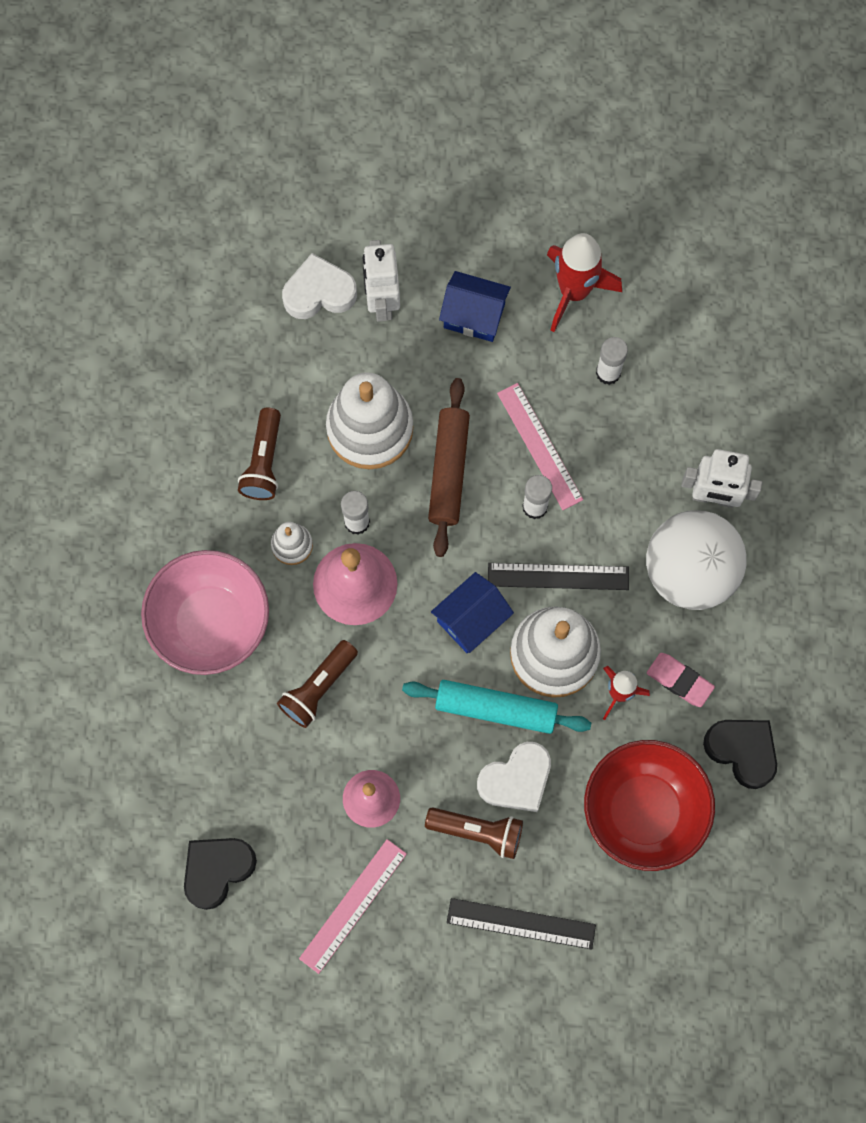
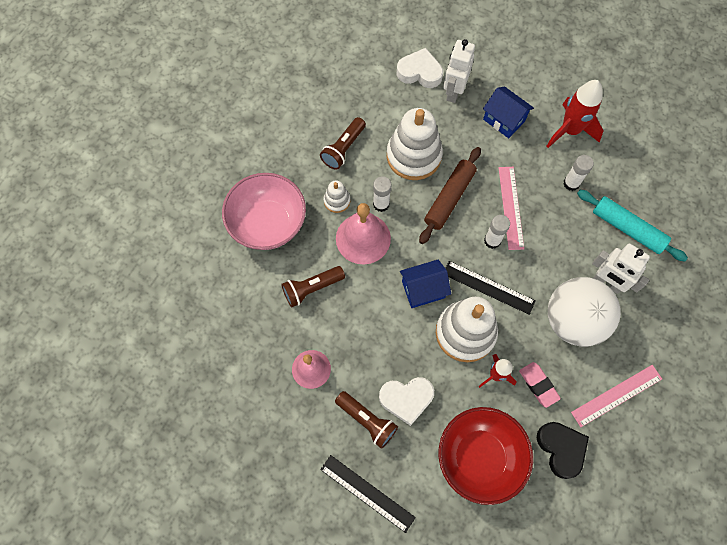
camera: 25 degrees right, 5 degrees down
black heart [184,838,257,910] -> none
pink ruler [299,839,407,974] -> pink ruler moved to [571,365,662,427]
turquoise rolling pin [402,680,591,734] -> turquoise rolling pin moved to [577,190,688,262]

